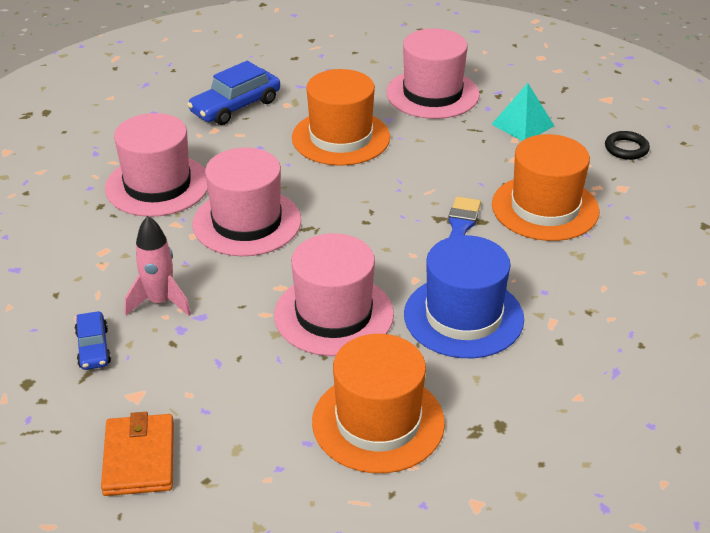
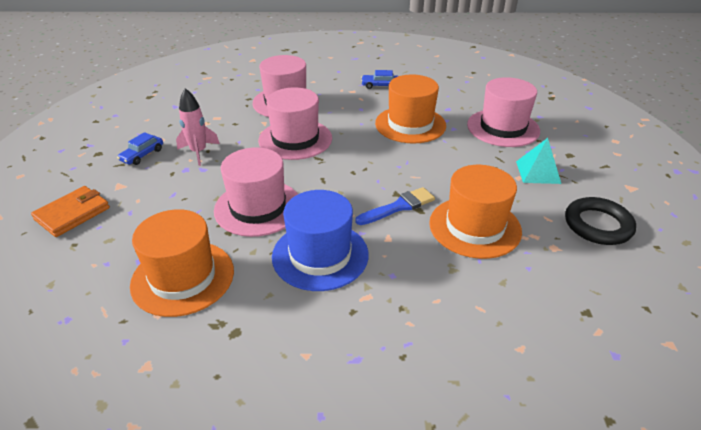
camera: 45 degrees right, 0 degrees up
blue car [187,61,280,125] -> blue car [361,70,398,89], size x0.60
black ring [605,131,650,160] -> black ring [565,197,636,245], size x1.65

